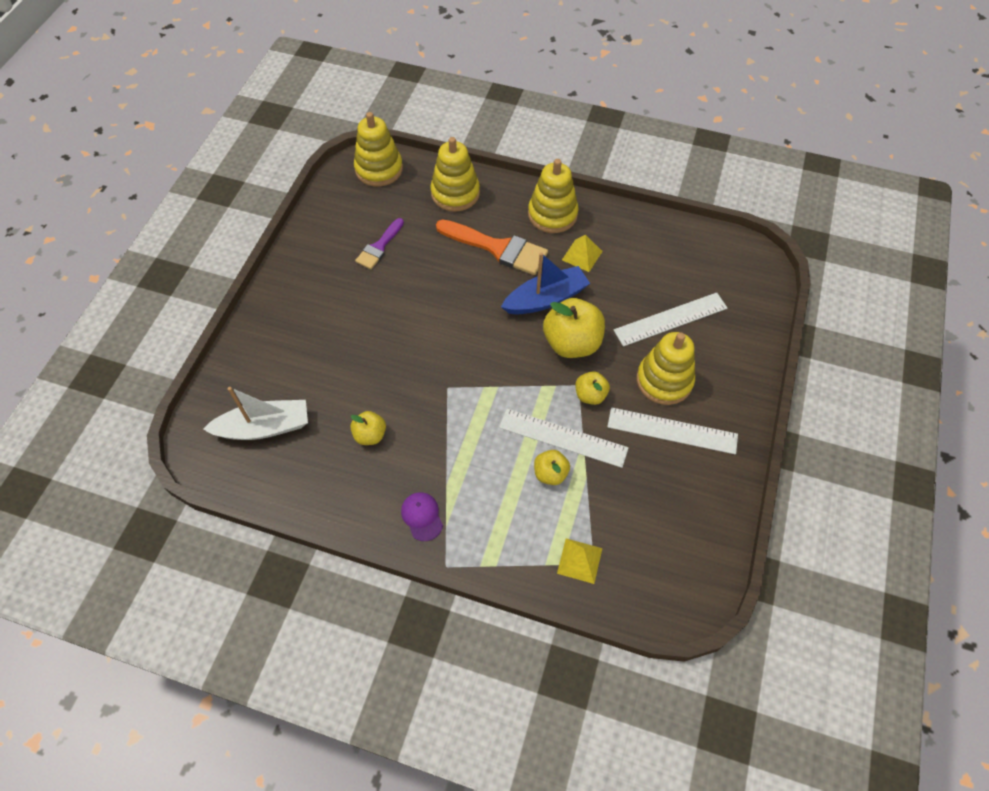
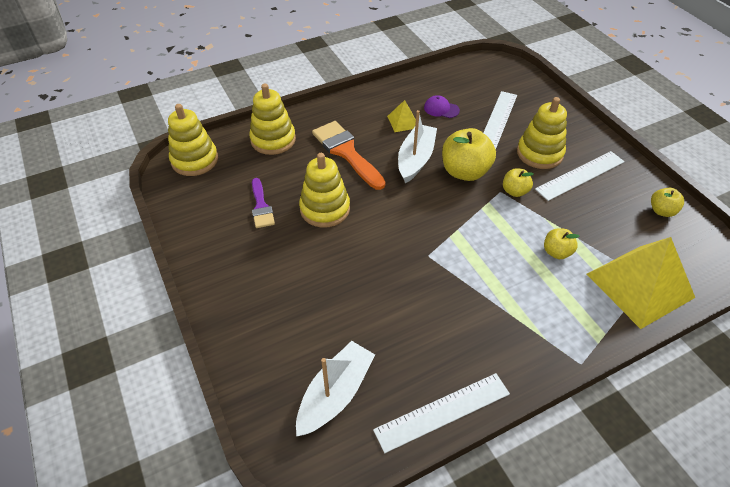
camera: 45 degrees left, 10 degrees down
yellow apple [350,411,386,445] -> yellow apple moved to [651,188,684,217]
purple cap [401,492,443,541] -> purple cap moved to [424,95,460,118]
orange brush [436,219,548,275] -> orange brush turned 105 degrees counterclockwise [312,121,386,190]
white ruler [499,409,629,468] -> white ruler moved to [373,373,510,453]
blue boat [501,252,590,314] -> white boat [398,110,437,183]
yellow stacking toy [528,159,578,233] -> yellow stacking toy moved to [299,153,350,228]
yellow pyramid [557,538,602,584] -> yellow pyramid [587,237,695,329], size x2.22

